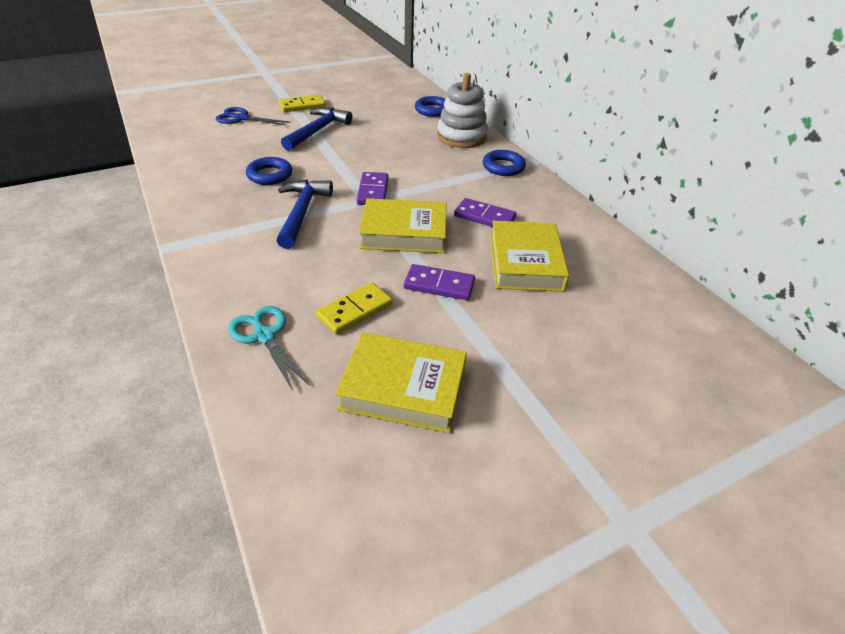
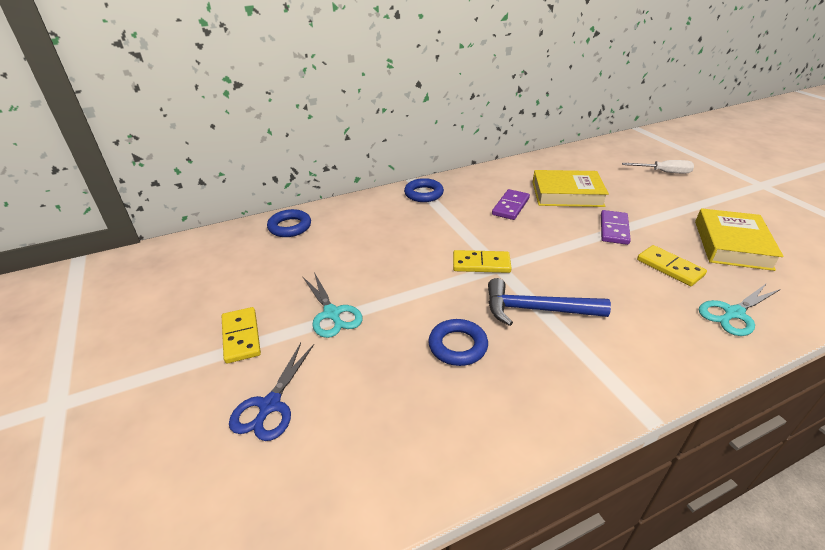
camera: 85 degrees left, 5 degrees down
blue hammer [281,107,352,151] -> turquoise scissors [302,272,363,338]
purple domino [357,172,388,205] -> yellow domino [453,250,512,273]
yellow book [359,198,447,253] -> none
white stacking toy [437,73,488,148] -> none
none -> white screwdriver [622,160,694,174]

